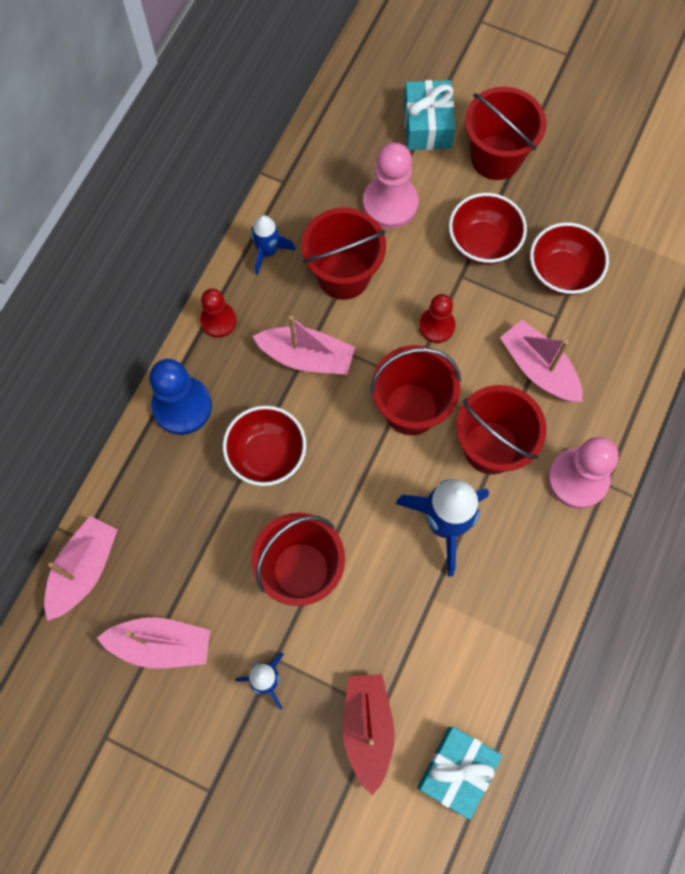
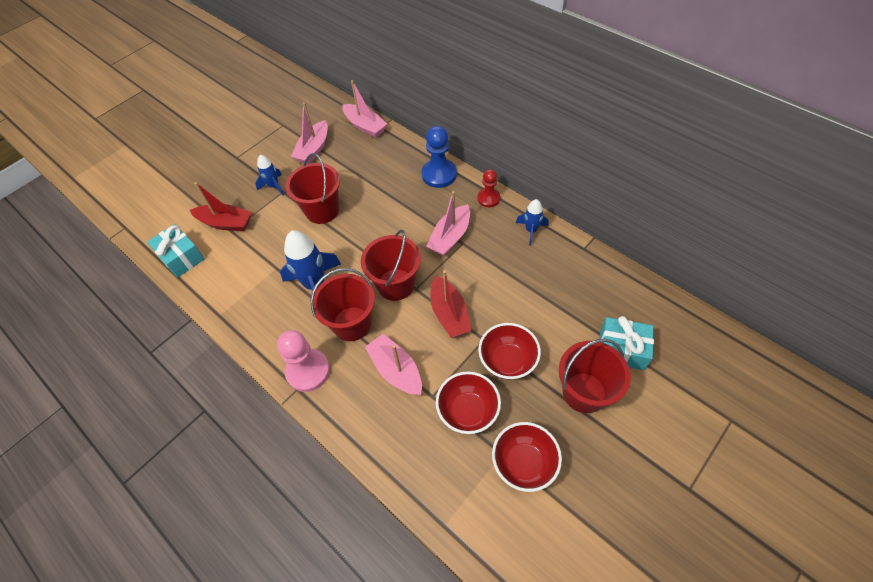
camera: 110 degrees right, 15 degrees down
red bowl [223,406,306,486] -> red bowl moved to [492,422,562,492]
red bucket [301,207,386,300] -> none
pink pawn [363,143,419,229] -> none
red pawn [419,294,456,343] -> red boat [430,270,472,338]
pink boat [500,320,582,402] -> pink boat turned 105 degrees counterclockwise [365,334,422,395]

